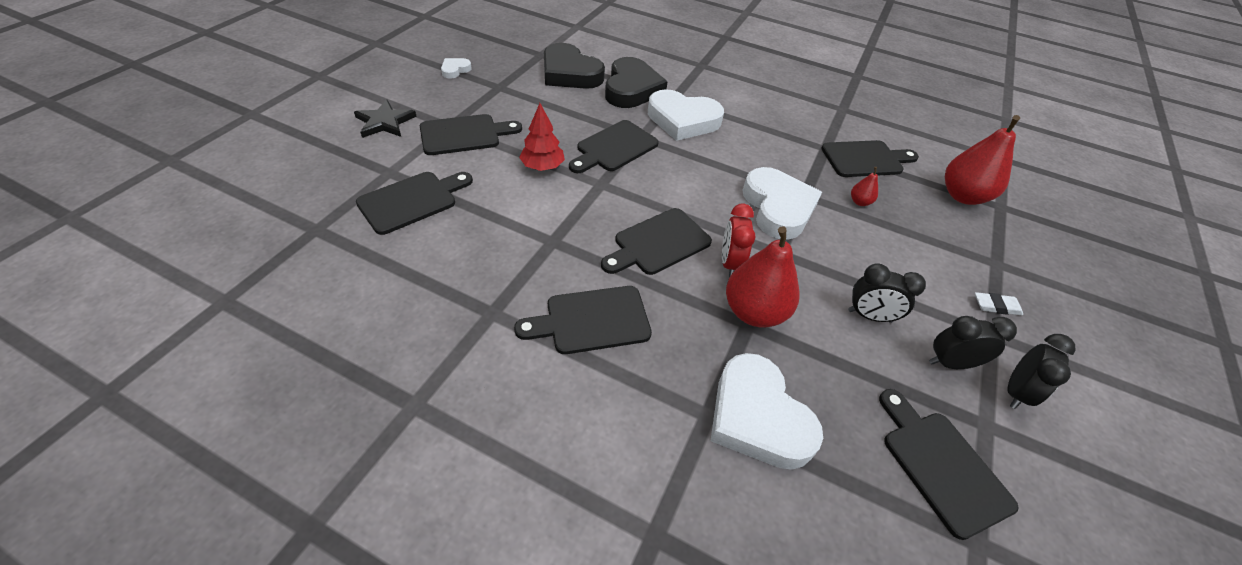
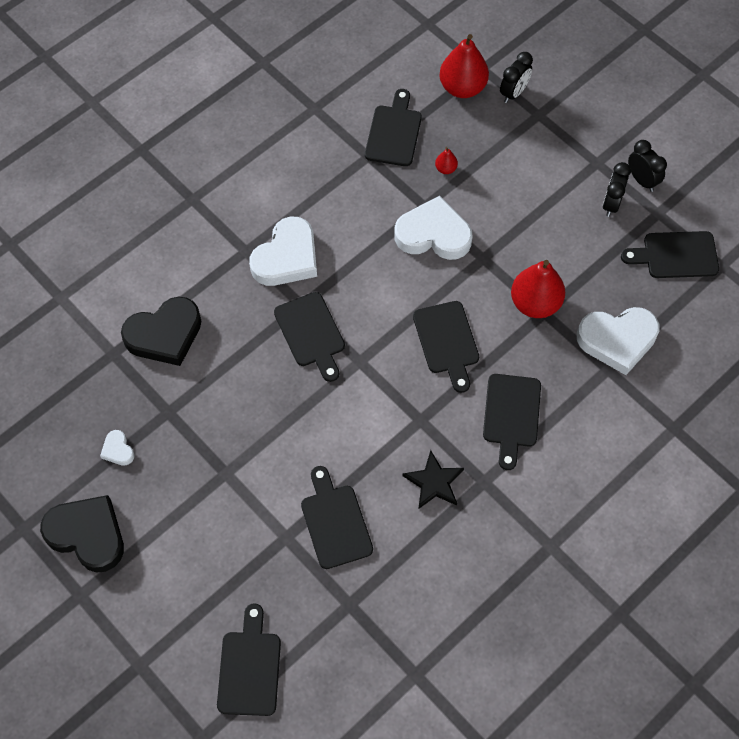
camera: 65 degrees left, 15 degrees up
black star [354,100,417,138] -> black star moved to [402,450,464,509]
black cutting board [420,114,522,155] -> black cutting board moved to [217,603,281,716]
red tree [519,103,565,171] -> none
black heart [605,57,668,108] -> black heart moved to [40,495,124,573]
red clock [722,204,755,277] -> none
black clock [848,263,926,323] -> black clock moved to [500,52,533,103]
white eraser [975,292,1023,315] -> none

